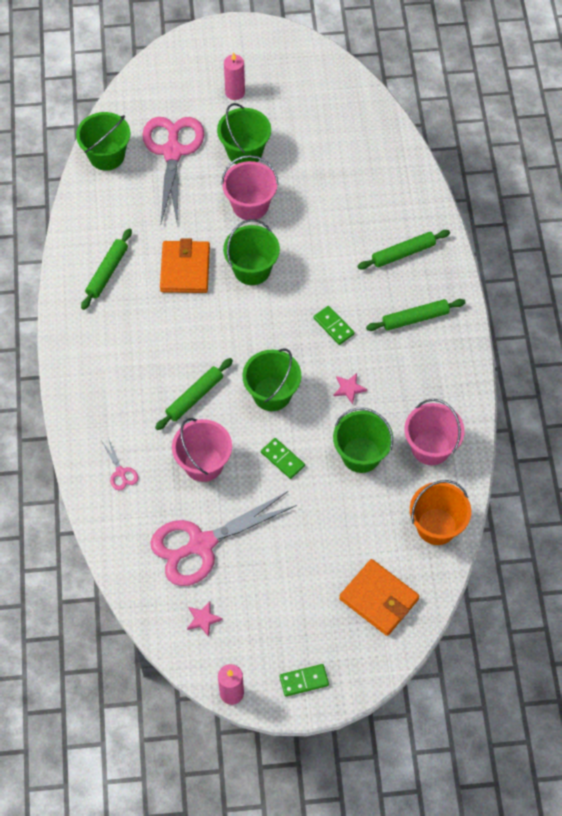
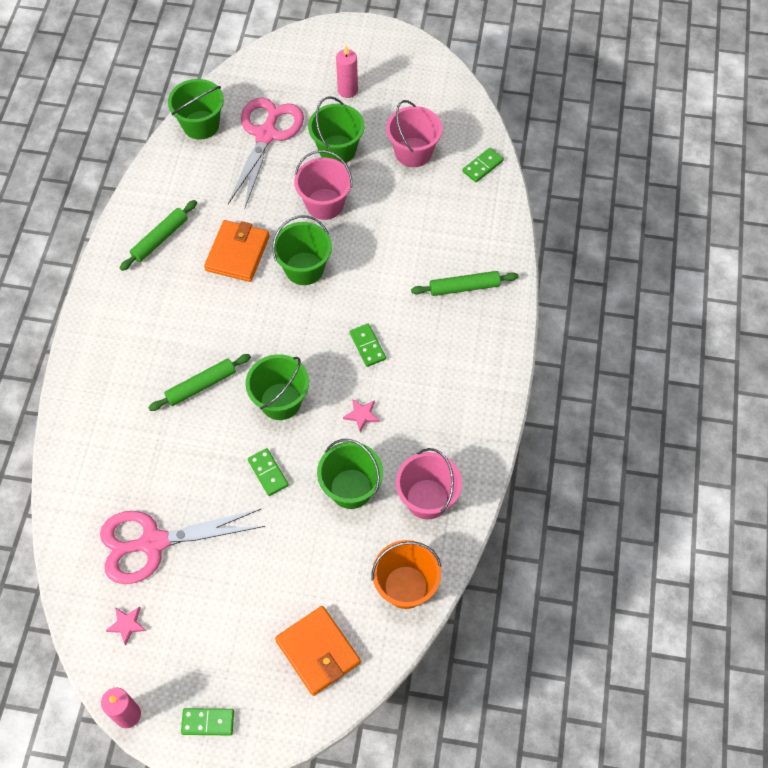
camera: 15 degrees right, 0 degrees up
pink scissors [101,438,138,490] -> none
pink bucket [172,418,232,482] -> pink bucket moved to [386,100,443,167]
green rolling pin [366,299,466,331] -> none
none -> green domino [462,148,504,182]

